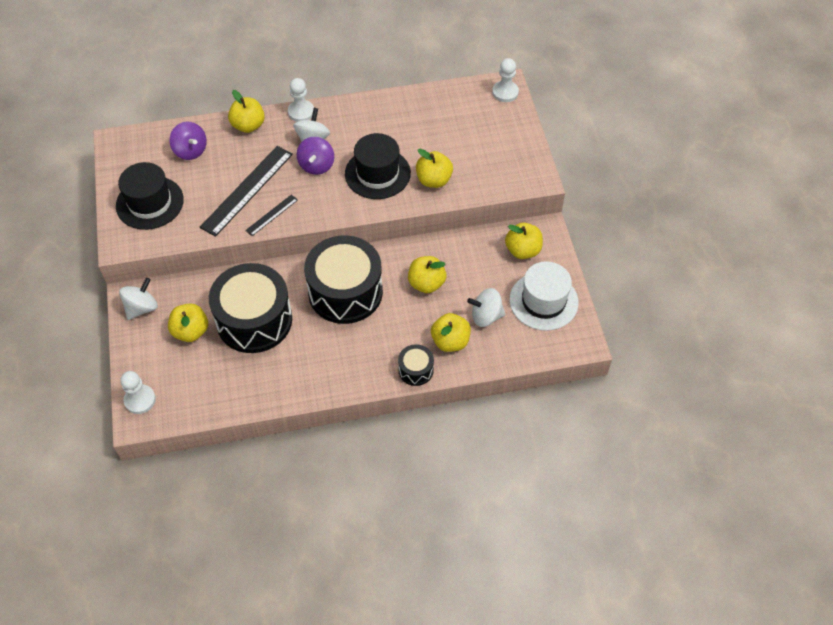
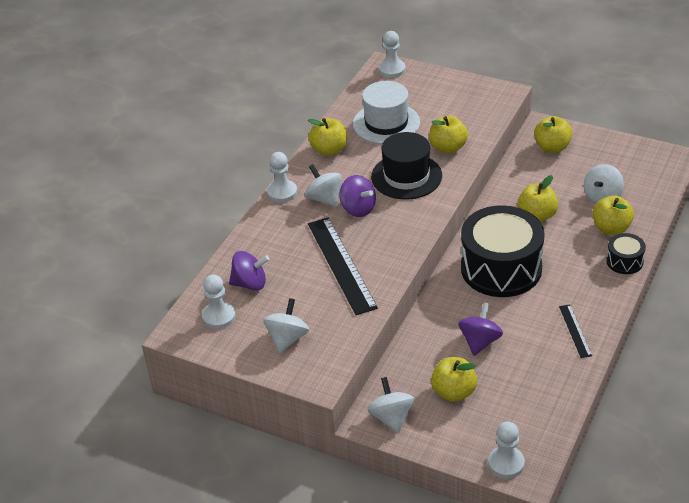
camera: 50 degrees left, 15 degrees down
black hat [116,162,184,230] -> white spinning top [263,298,309,353]
black drum [209,263,292,353] -> purple spinning top [458,302,503,356]
yellow apple [228,90,265,133] -> yellow apple moved to [308,118,347,156]
black ruler [245,195,298,236] -> black ruler moved to [559,305,592,358]
white hat [509,261,579,331] -> white hat moved to [353,81,420,144]
none -> white pawn [202,275,236,329]

